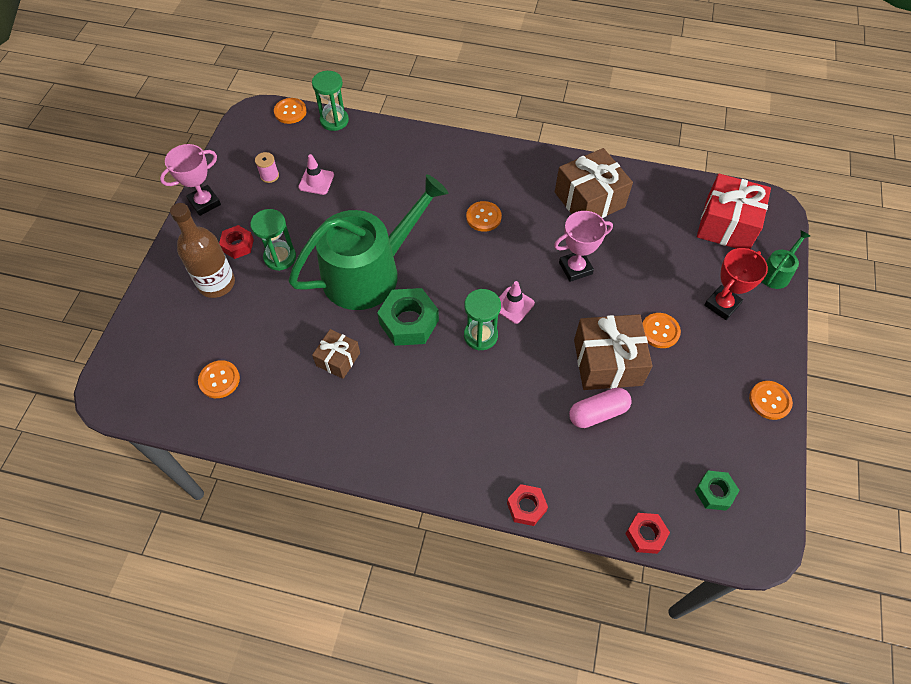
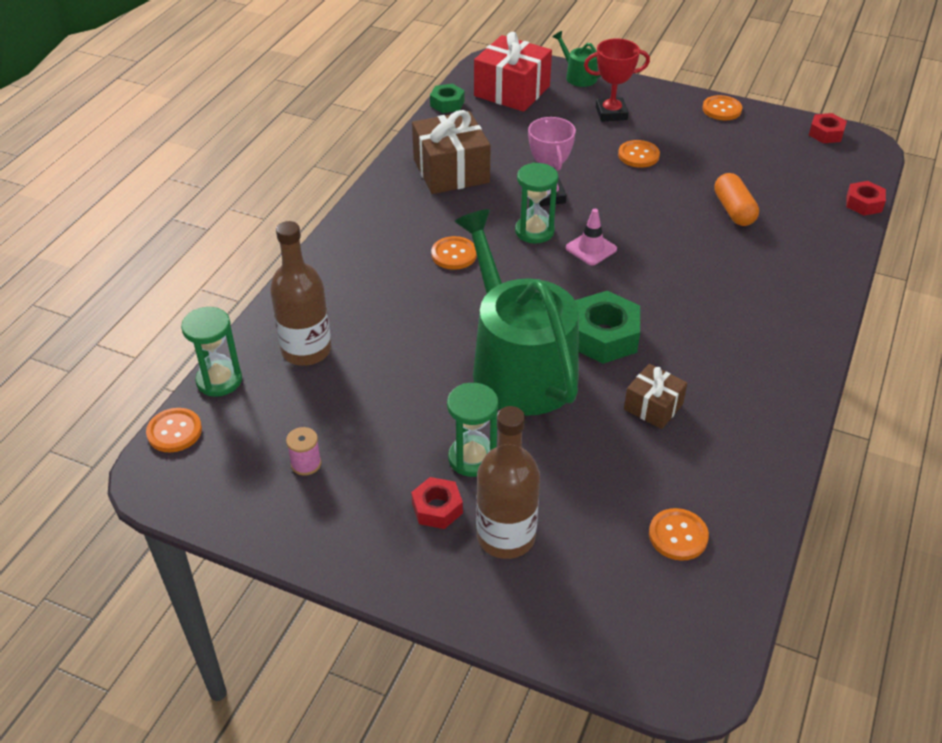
camera: 80 degrees left, 15 degrees down
pink trophy [160,144,221,216] -> none
pink traffic cone [298,154,334,195] -> none
green hourglass [464,289,501,350] -> green hourglass moved to [515,163,558,243]
red nut [507,484,548,526] -> red nut moved to [809,113,847,143]
pink capsule [569,388,632,428] -> orange capsule [714,173,759,226]
brown gift [574,314,653,390] -> none
green nut [695,471,740,511] -> green nut moved to [430,84,465,113]
red trophy [704,248,768,320] -> red trophy turned 60 degrees counterclockwise [584,39,650,122]
none -> brown bottle [270,221,331,366]

